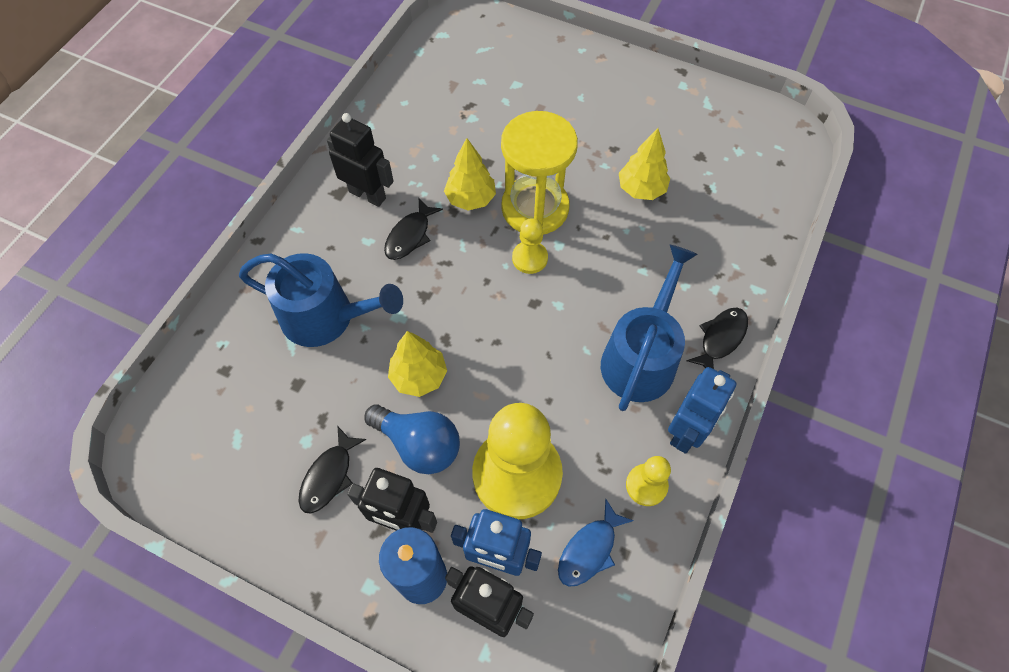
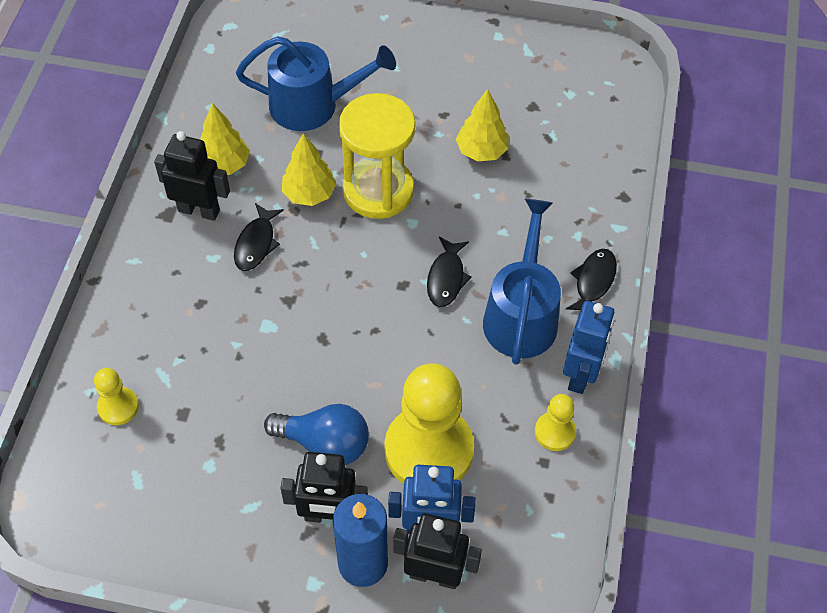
camera: 15 degrees left, 5 degrees down
blue watering can [239,253,403,347] -> blue watering can moved to [236,36,396,131]
black fish [298,427,366,514] -> black fish moved to [427,237,472,307]
yellow tree [388,331,447,397] -> yellow tree moved to [200,103,250,175]
yellow pawn [512,218,548,274] -> yellow pawn moved to [94,368,139,425]
blue fish [558,499,634,587] -> none

